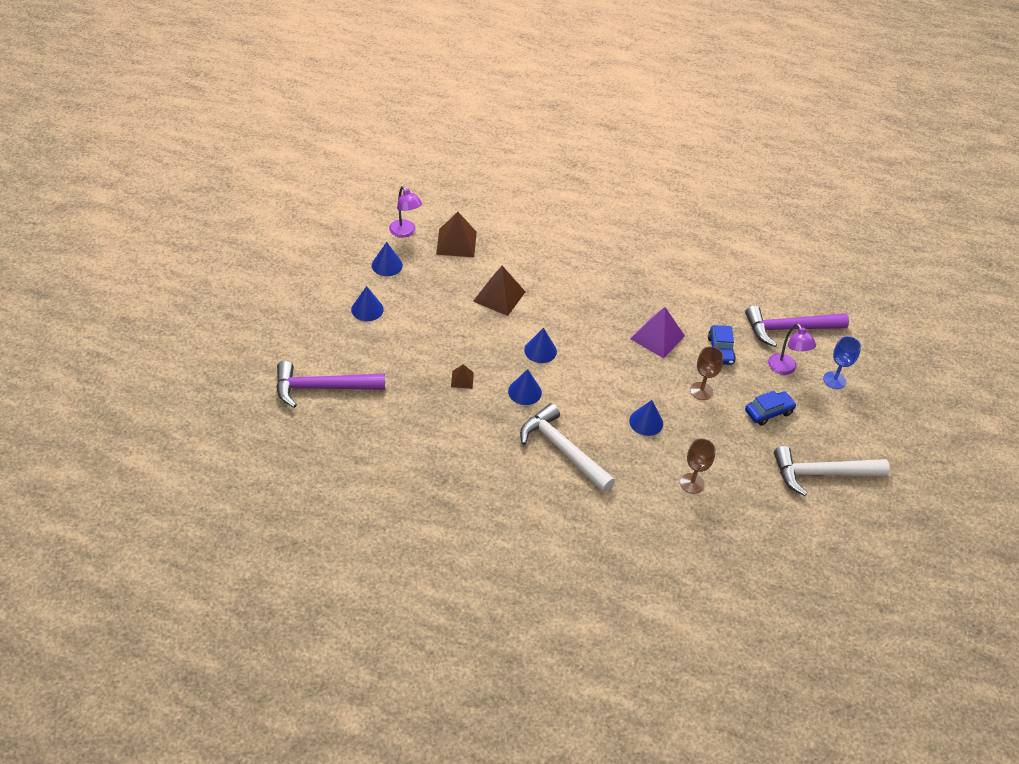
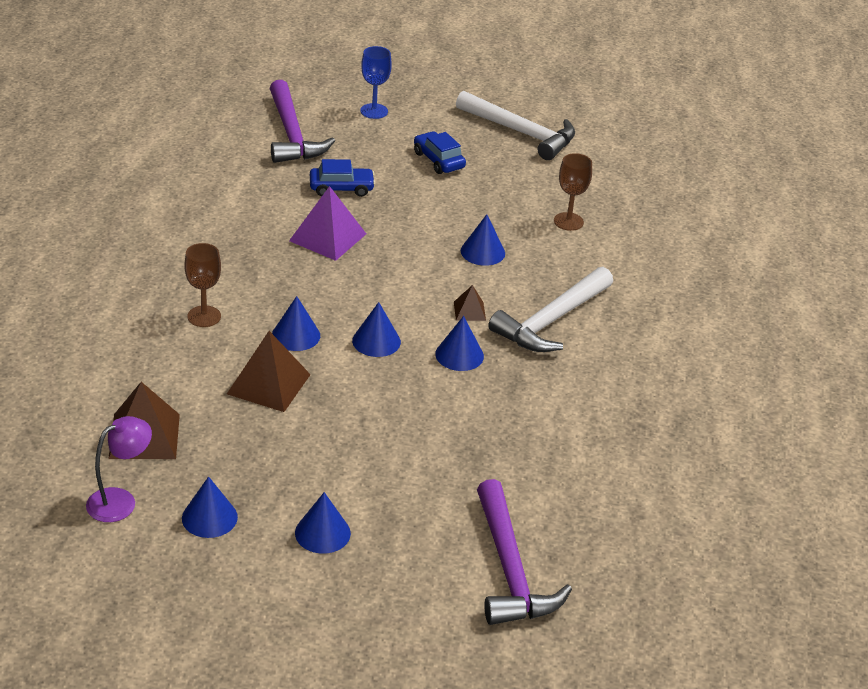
camera: 95 degrees left, 10 degrees down
brown pyramid [451,364,474,389] -> brown pyramid moved to [454,285,486,321]
brown goblet [690,346,724,400] -> brown goblet moved to [184,243,221,327]
purple lamp [768,323,816,375] -> none
white hammer [774,446,890,496] -> white hammer turned 45 degrees counterclockwise [456,91,575,160]
none -> blue cone [272,296,320,351]

